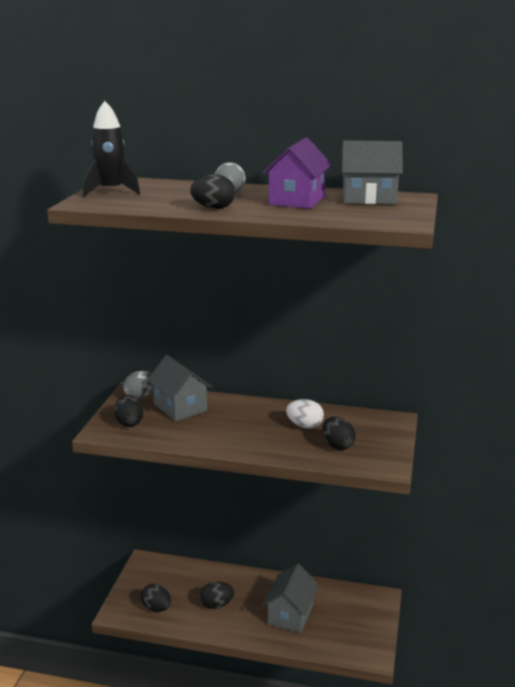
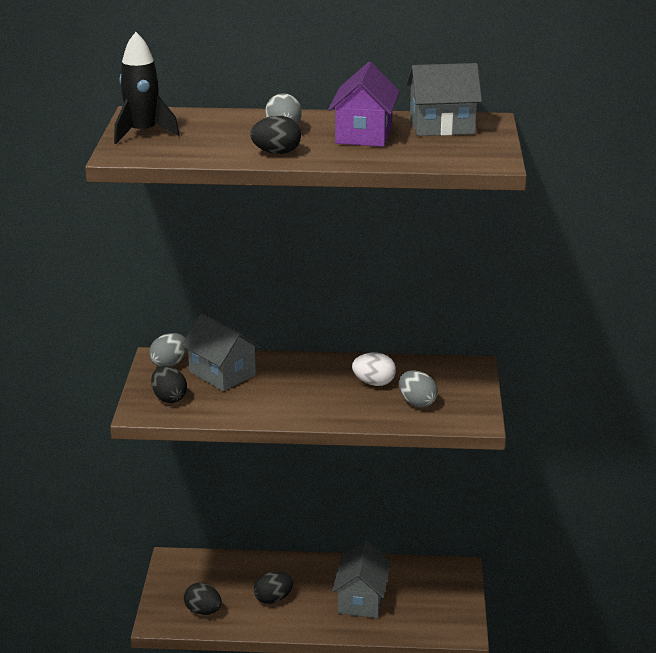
camera: 10 degrees left, 5 degrees up
black egg [322,417,356,450] -> grey egg [399,371,438,408]

